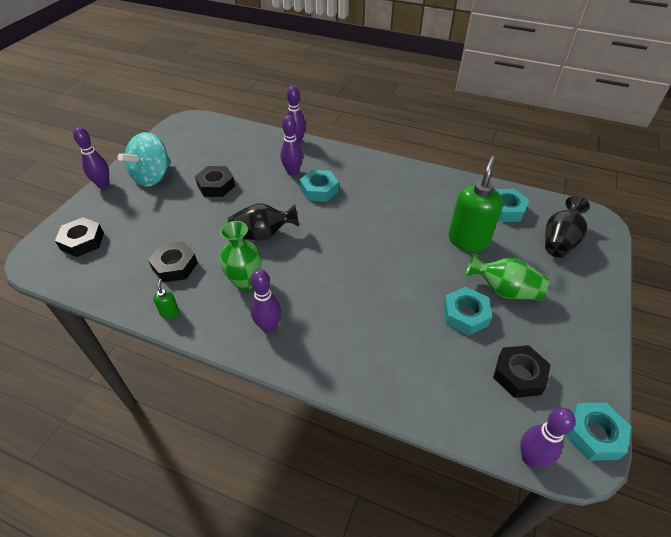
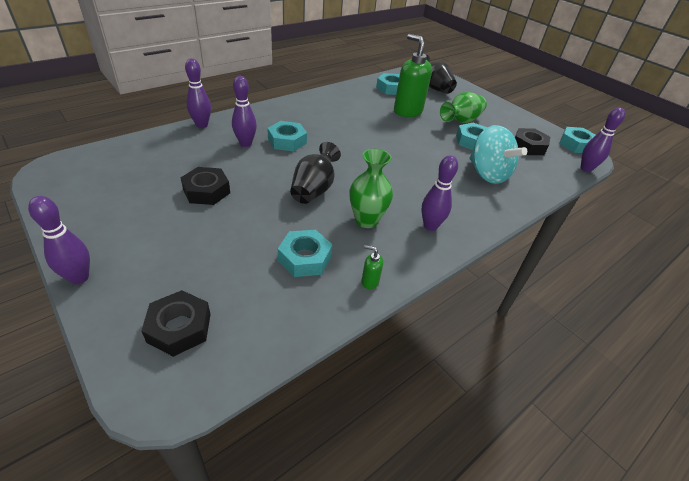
camera: 65 degrees left, 5 degrees down
turquoise spinning top [118,132,171,186] -> turquoise spinning top moved to [469,125,527,184]
black nut [148,241,198,282] -> turquoise nut [278,230,333,277]

